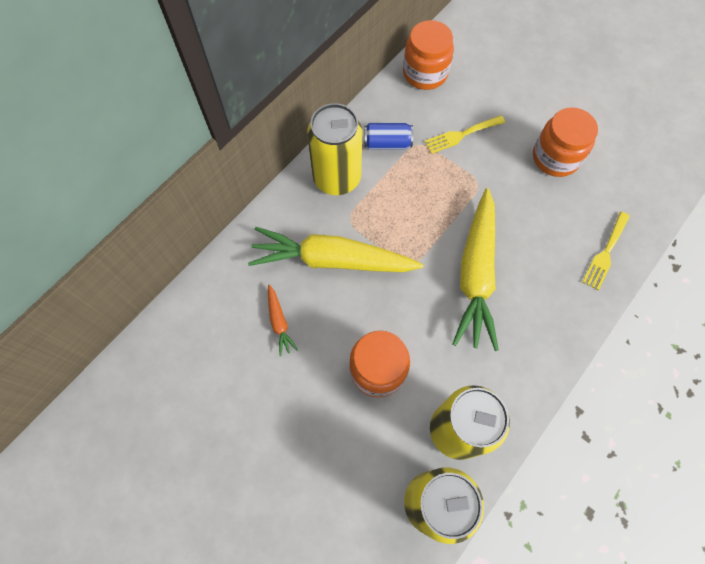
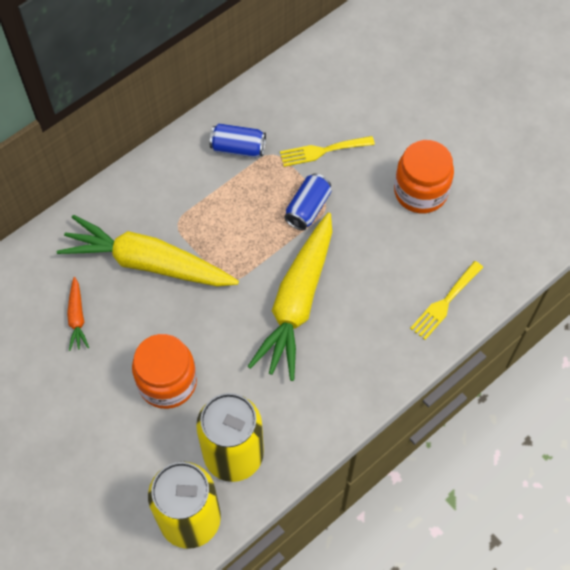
camera: 10 degrees right, 5 degrees down
yellow can [307,103,362,195] -> none
orange jar [403,20,454,90] -> none
none -> blue can [284,173,332,230]

